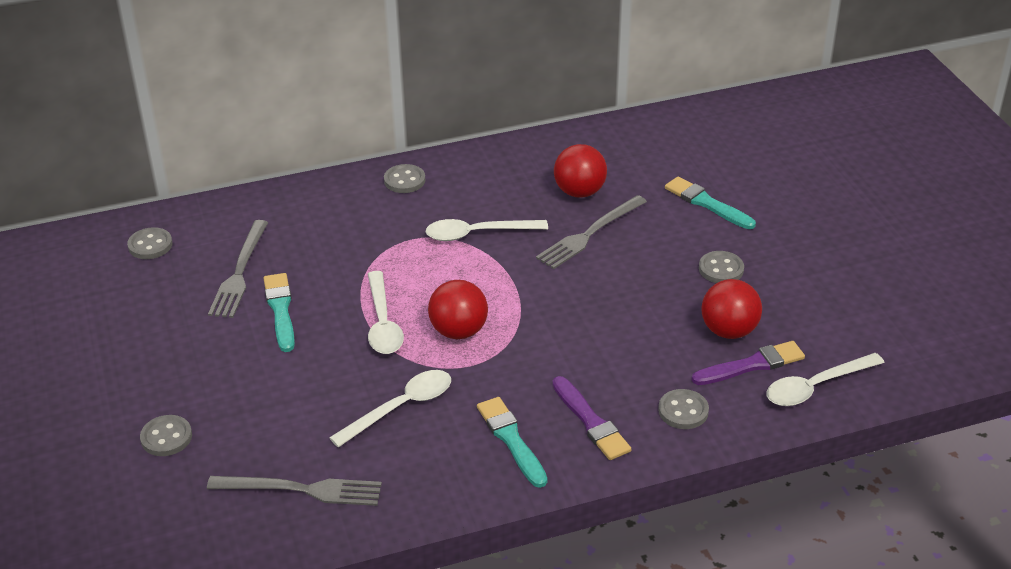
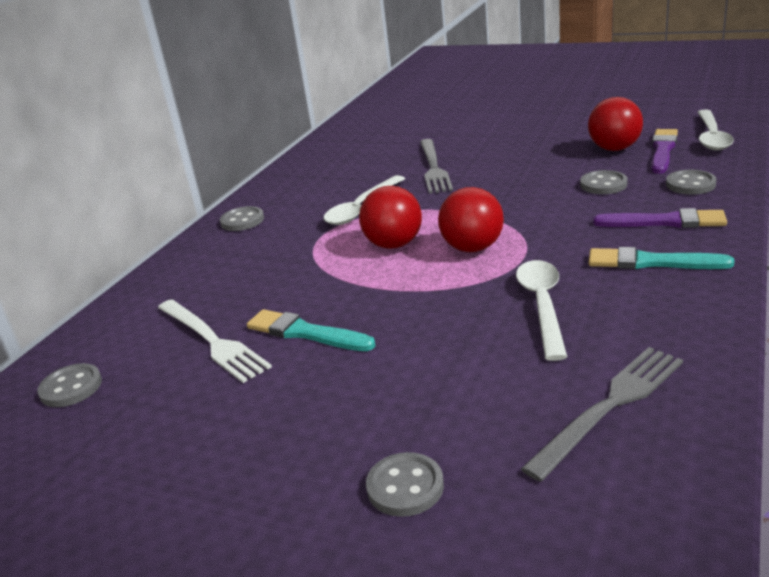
camera: 45 degrees left, 10 degrees down
grey fork [208,220,268,318] -> white fork [158,299,272,383]
white spoon [368,271,404,354] -> none
red ball [554,144,607,198] -> red ball moved to [359,186,422,249]
turquoise brush [665,177,756,229] -> none
grey button [699,251,744,283] -> grey button moved to [580,170,628,194]

